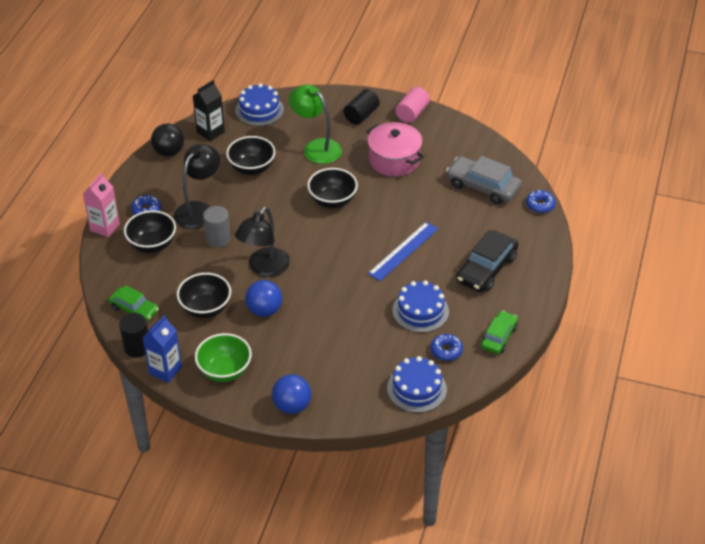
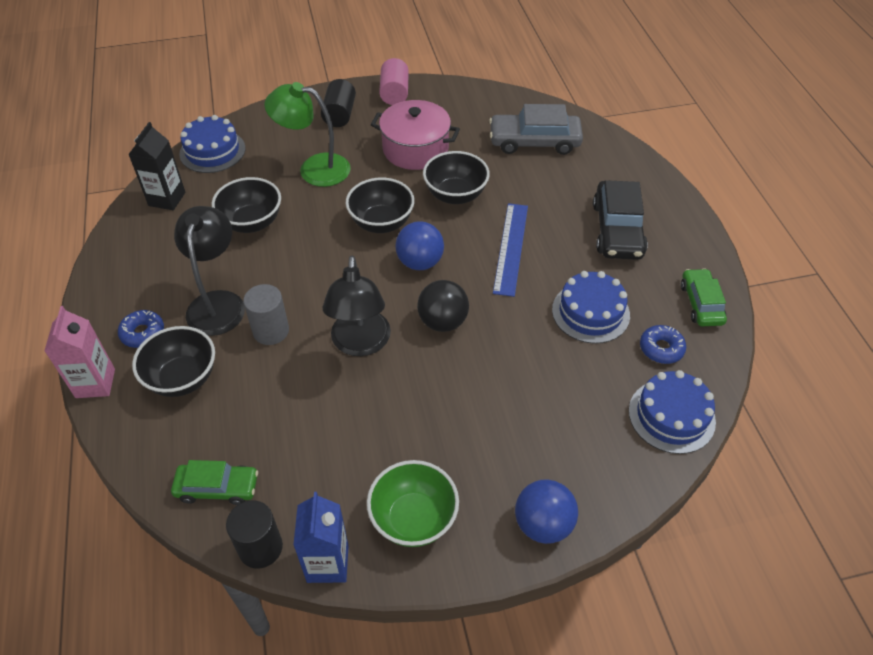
camera: 30 degrees left, 5 degrees up
black ball [151,123,184,156] -> black ball moved to [417,280,469,332]
black bowl [177,273,231,318] -> black bowl moved to [423,151,490,204]
blue ball [245,280,282,317] -> blue ball moved to [395,221,444,270]
blue donut [526,190,556,213] -> none

